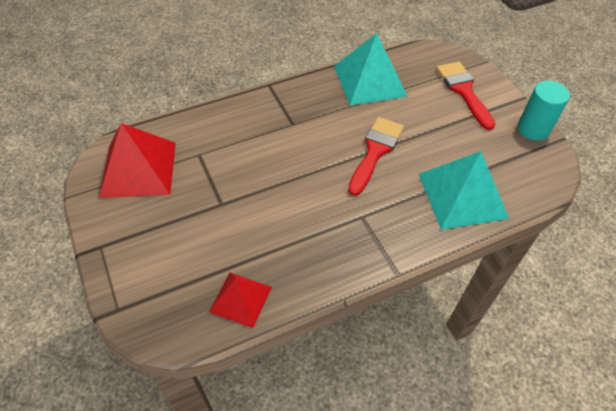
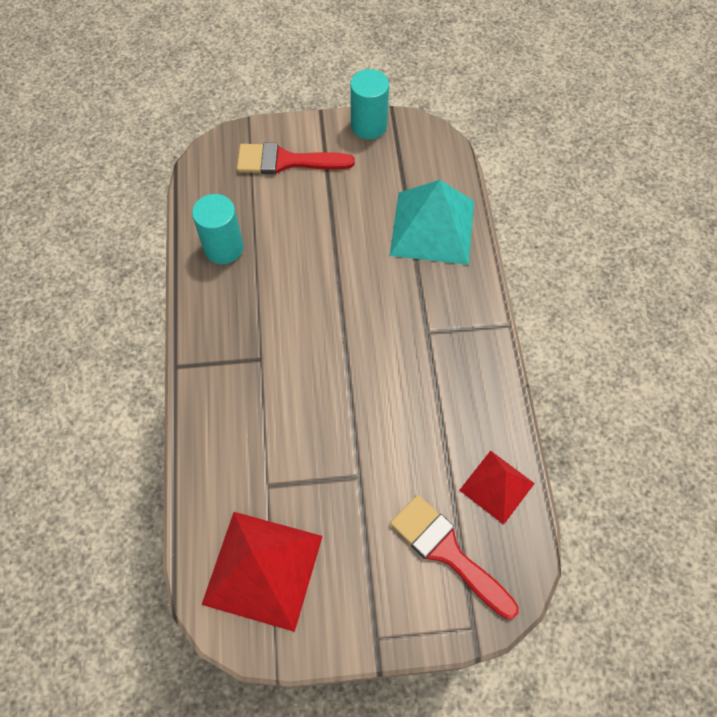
camera: 70 degrees left, 10 degrees up
turquoise pyramid [334,33,408,105] -> turquoise cylinder [192,194,244,264]
red brush [348,117,404,196] -> red brush moved to [390,495,519,619]

